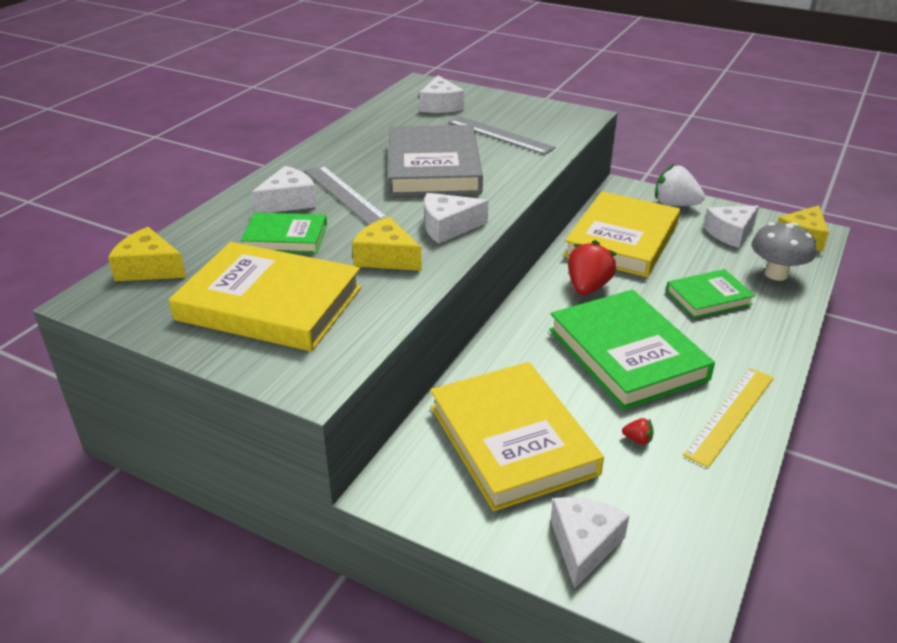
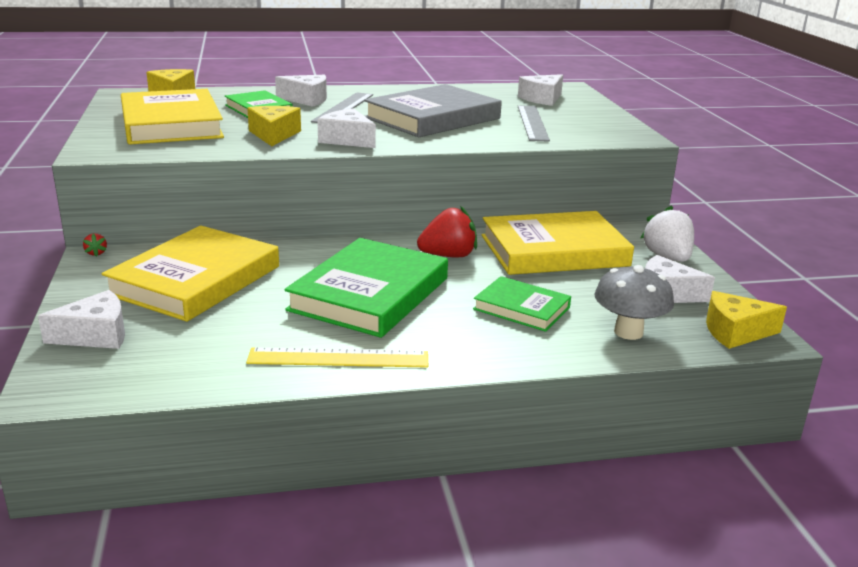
camera: 50 degrees right, 10 degrees down
red strawberry [622,418,654,445] -> red strawberry moved to [83,233,107,257]

